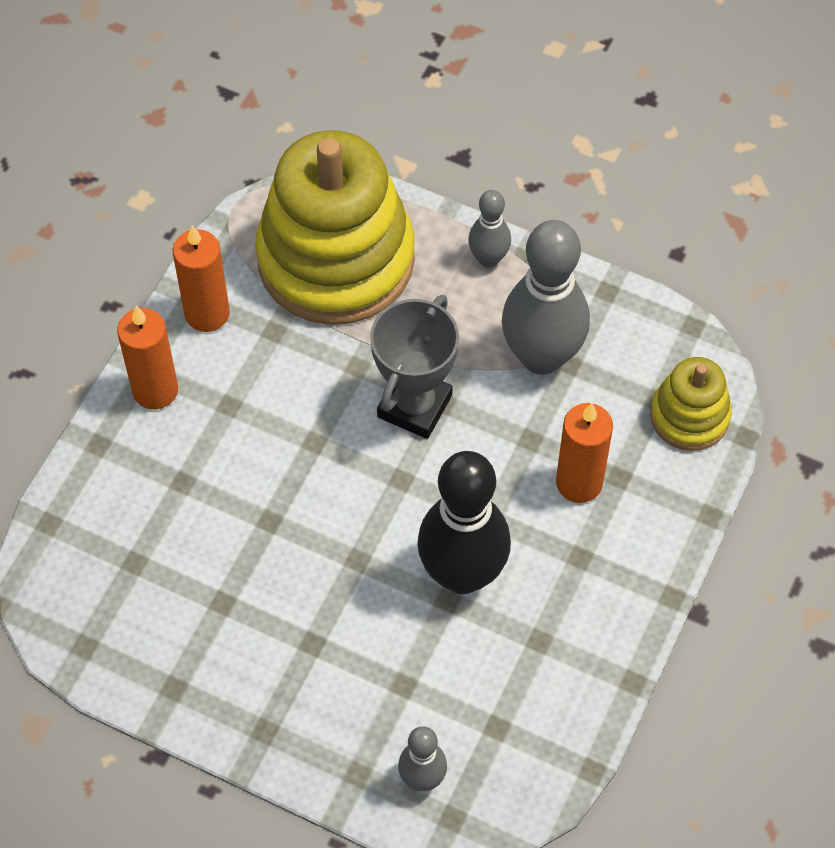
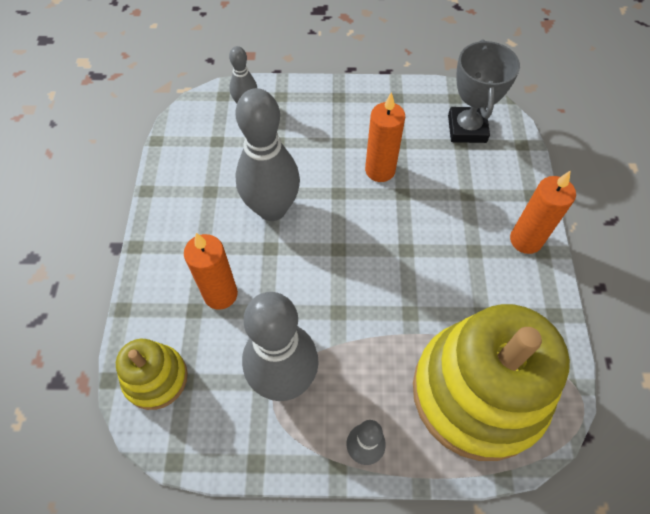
camera: 155 degrees right, 0 degrees up
orange candle [173,225,230,332] -> orange candle moved to [365,92,405,182]
grey trophy [370,295,459,439] -> grey trophy moved to [448,40,520,143]
black bowling pin [417,451,511,594] -> grey bowling pin [235,88,300,221]

